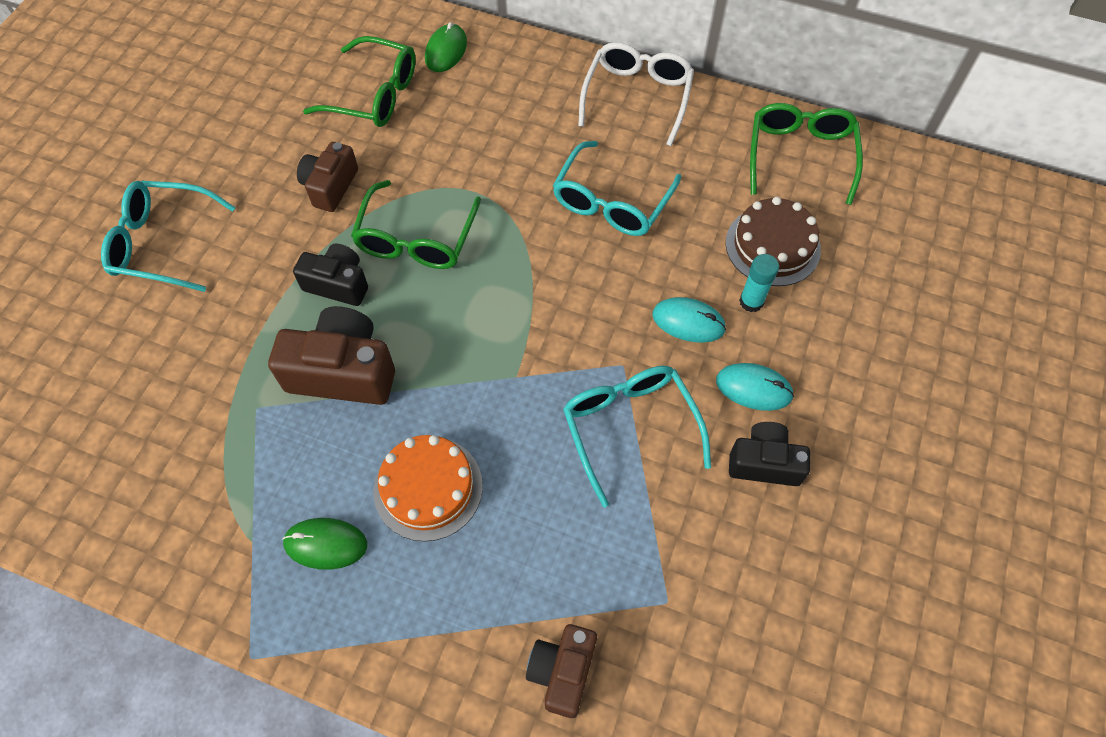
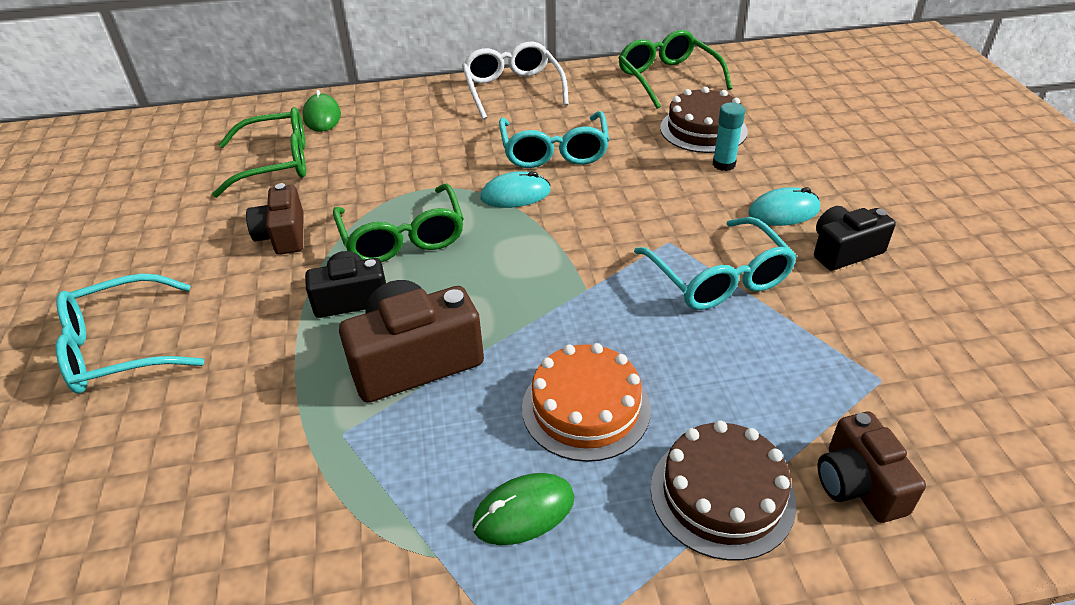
camera: 30 degrees left, 20 degrees down
turquoise glasses [563,366,711,507] -> turquoise glasses turned 150 degrees counterclockwise [634,217,797,310]
turquoise mouse [652,297,726,343] -> turquoise mouse moved to [480,171,551,208]
none -> brown cake [651,420,797,561]

